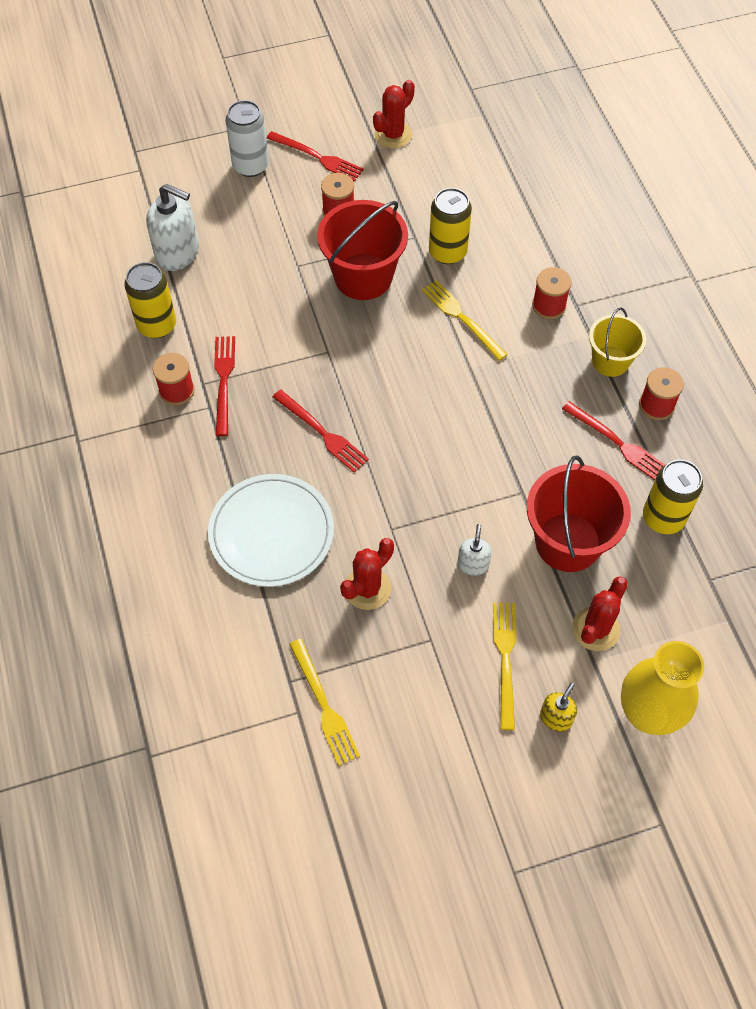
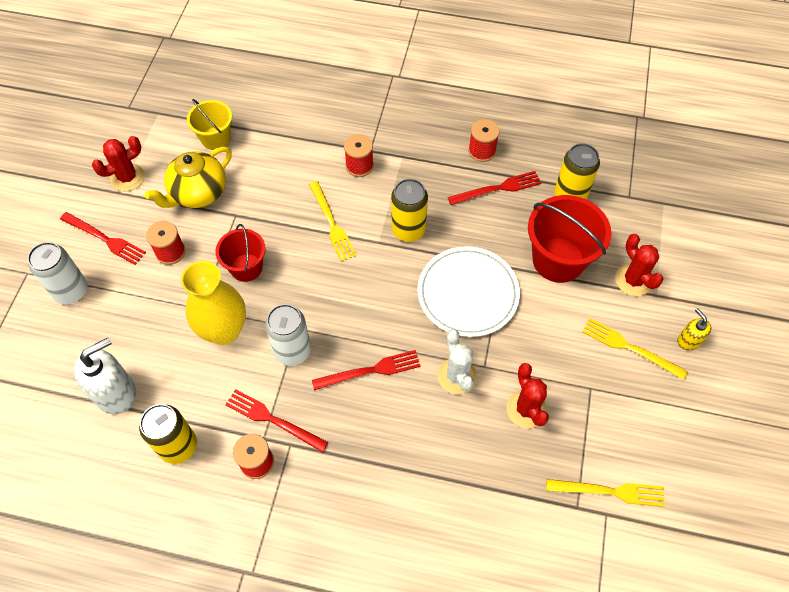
camera: 60 degrees left, 0 degrees up
white plate [208,474,334,587] -> white plate moved to [417,246,520,337]
red fork [267,131,364,182] -> red fork turned 60 degrees clockwise [60,212,146,265]
red bucket [317,200,408,300] -> red bucket [215,224,266,282], size x0.61
red cactus [373,80,415,148] -> red cactus turned 75 degrees clockwise [92,136,145,191]
yellow fork [422,280,508,361] -> yellow fork turned 105 degrees counterclockwise [309,181,356,262]
yellow can [429,188,472,264] -> yellow can moved to [391,179,428,242]
white soap dispenser [457,524,492,576] -> none
yellow bucket [589,307,646,377] -> yellow bucket moved to [187,99,232,150]
yellow vase [621,641,704,735] -> yellow vase moved to [181,261,246,345]
none -> yellow teapot [145,147,232,208]
none -> white can [265,304,311,366]
none -> white cactus [437,329,477,394]

